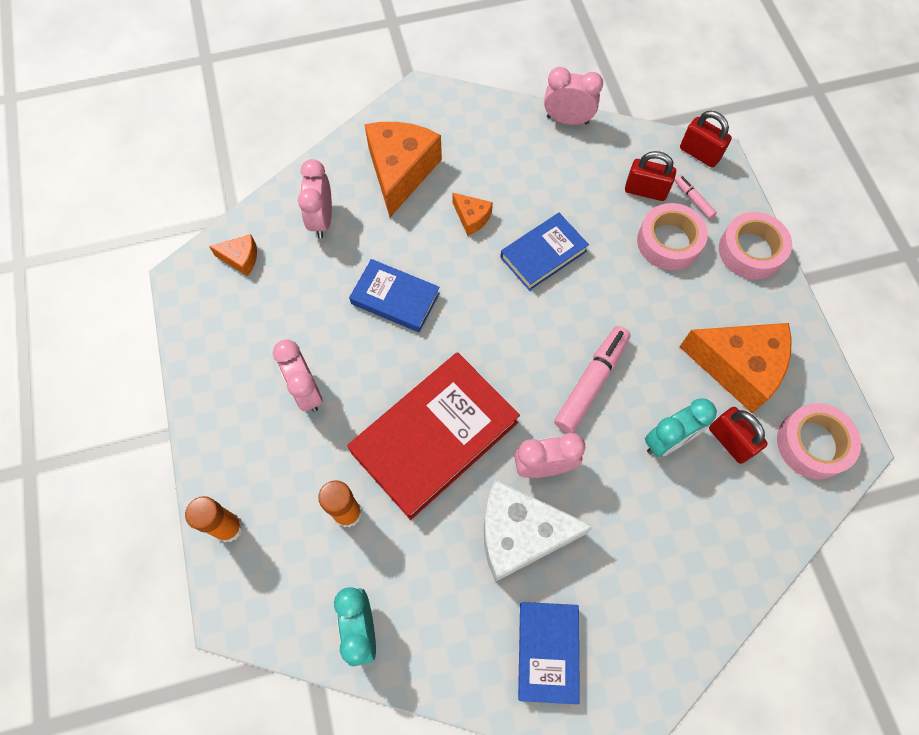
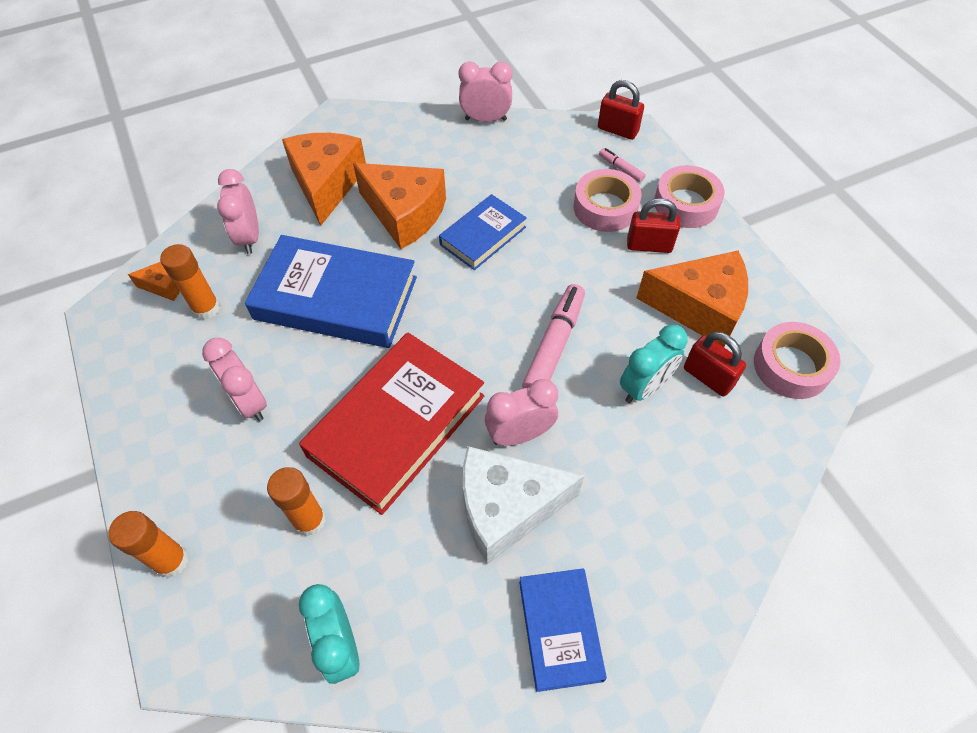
camera: 10 degrees left, 10 degrees down
blue book [349,259,440,332] -> blue book [245,235,417,348], size x1.76
orange cheese [452,192,493,236] -> orange cheese [353,163,446,249], size x2.12
red padlock [625,151,676,201] -> red padlock moved to [627,198,680,253]
none -> orange glue stick [160,244,220,320]

